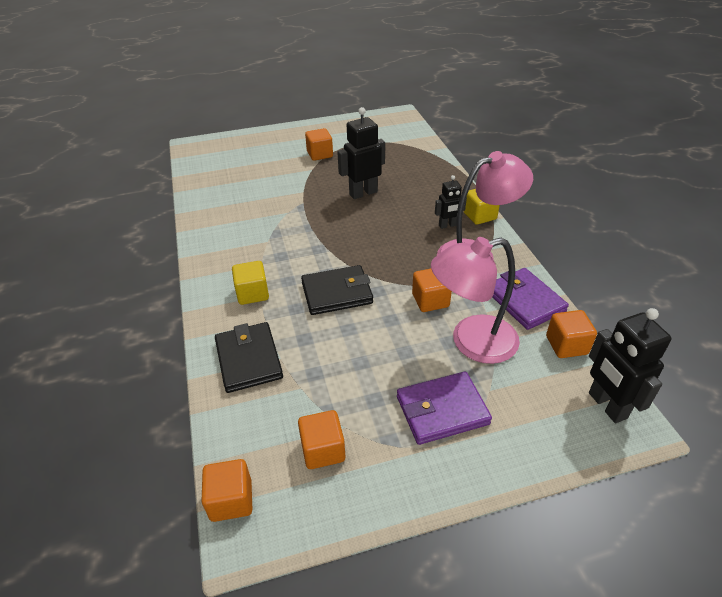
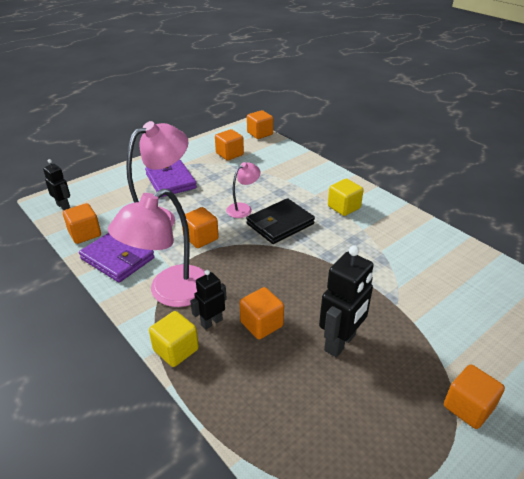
camera: 155 degrees right, 5 degrees down
black wallet [215,322,283,393] -> none
purple wallet [397,371,492,445] -> purple wallet turned 75 degrees counterclockwise [145,160,197,197]
black robot [589,308,672,423] -> black robot [43,159,70,210], size x0.59
none -> pink lamp [226,162,260,218]
none -> orange cube [239,287,284,340]

